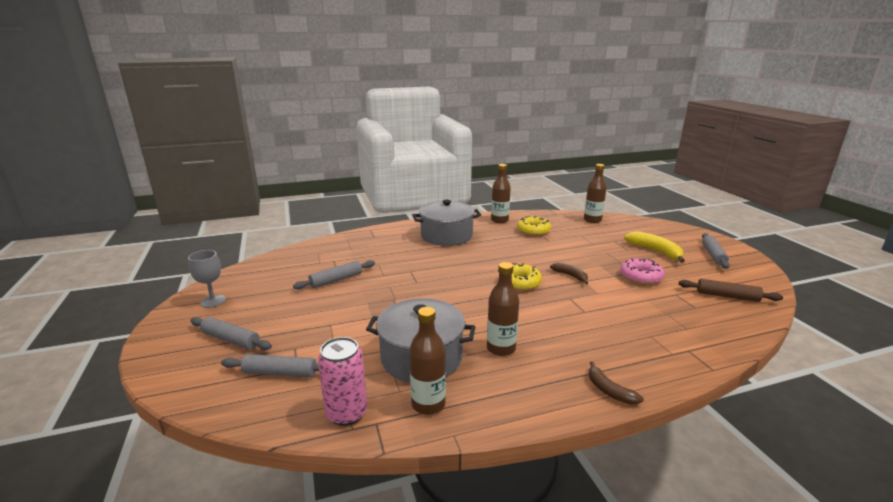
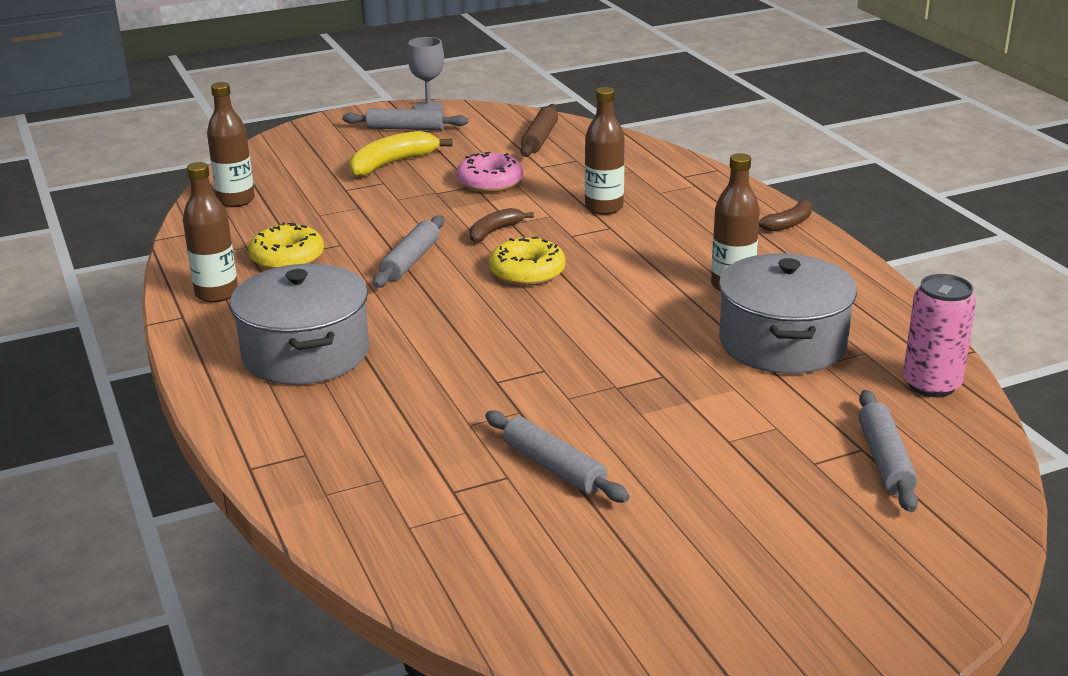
camera: 95 degrees left, 5 degrees up
grey goblet [188,250,226,308] -> grey goblet moved to [407,37,444,110]
grey rolling pin [190,317,272,350] -> grey rolling pin moved to [373,215,444,288]
brown bottle [409,307,446,415] -> brown bottle moved to [585,87,625,215]

